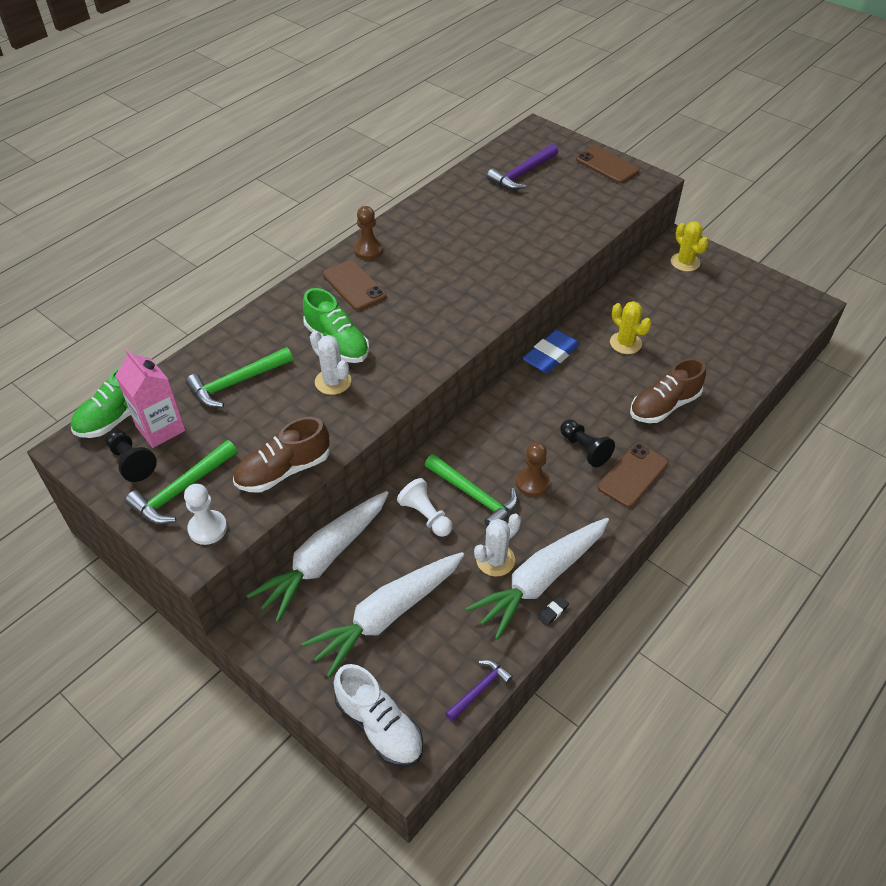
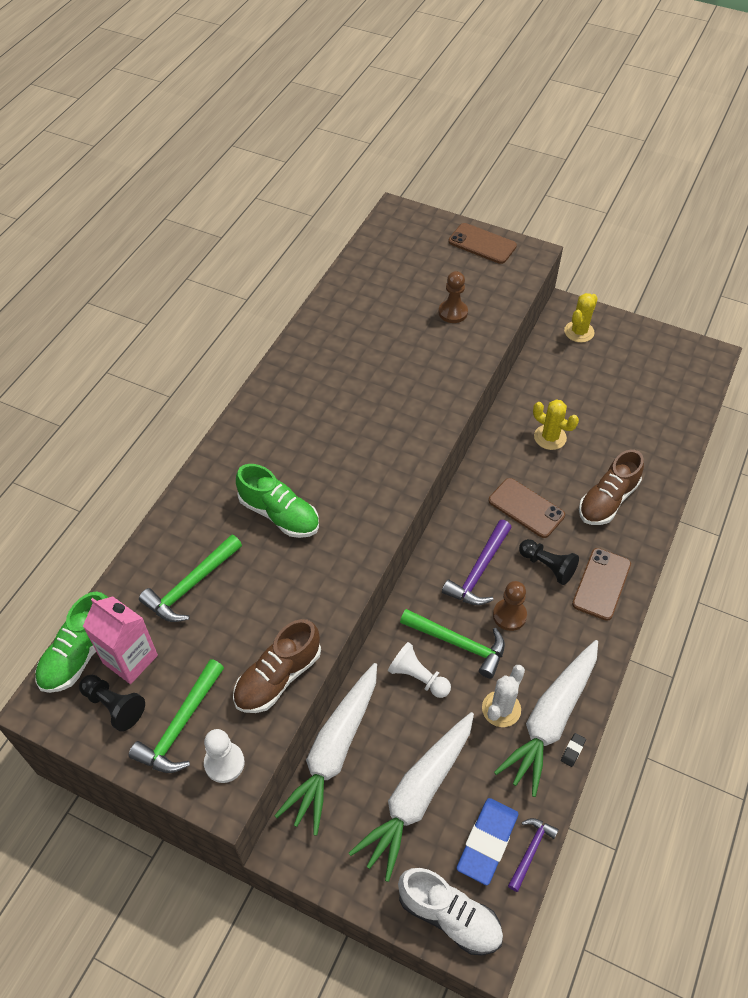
camera: 15 degrees left, 5 degrees up
white cactus [310,331,351,395] -> none
brown phone [323,260,386,311] -> brown phone moved to [489,478,565,538]
brown pawn [354,206,383,260] -> brown pawn moved to [439,271,468,323]
purple hammer [487,144,558,190] -> purple hammer moved to [442,520,512,605]
blue eraser [523,330,580,373] -> blue eraser moved to [457,798,518,885]
yellow cactus [671,221,708,272] -> yellow cactus turned 75 degrees clockwise [564,293,598,343]

